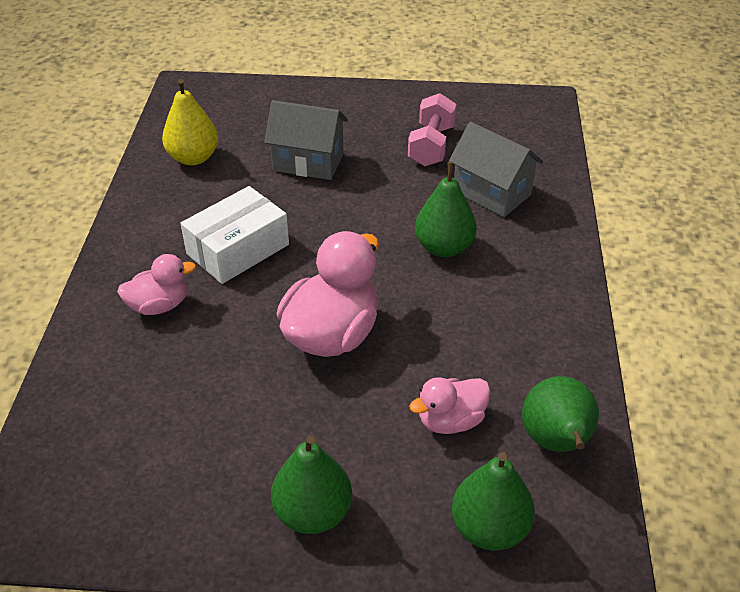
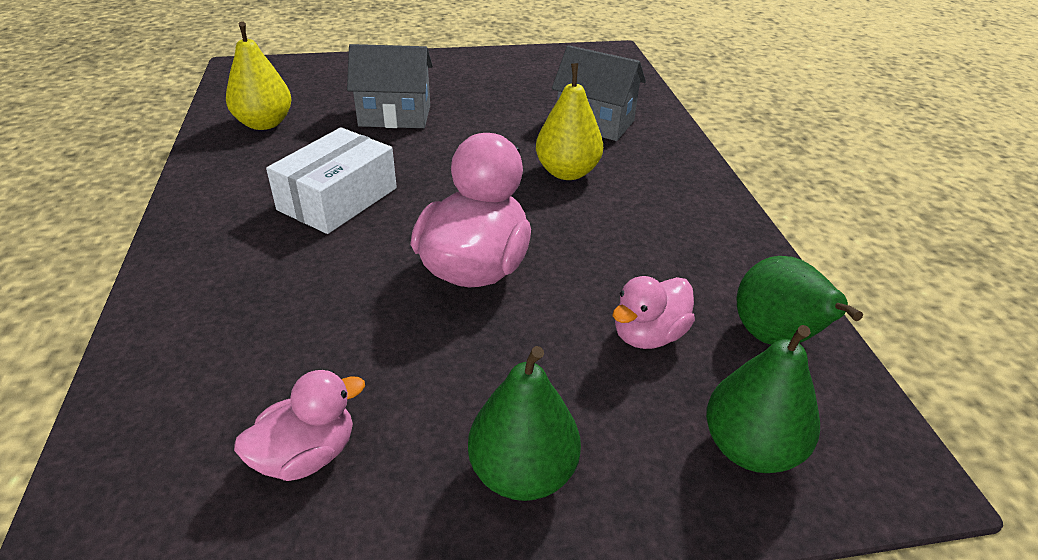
camera: 15 degrees left, 5 degrees down
pink duck [117,254,196,315] -> pink duck moved to [234,370,365,481]
pink dumbbell [408,93,456,166] -> none
green pear [415,162,477,257] -> yellow pear [536,63,603,180]

